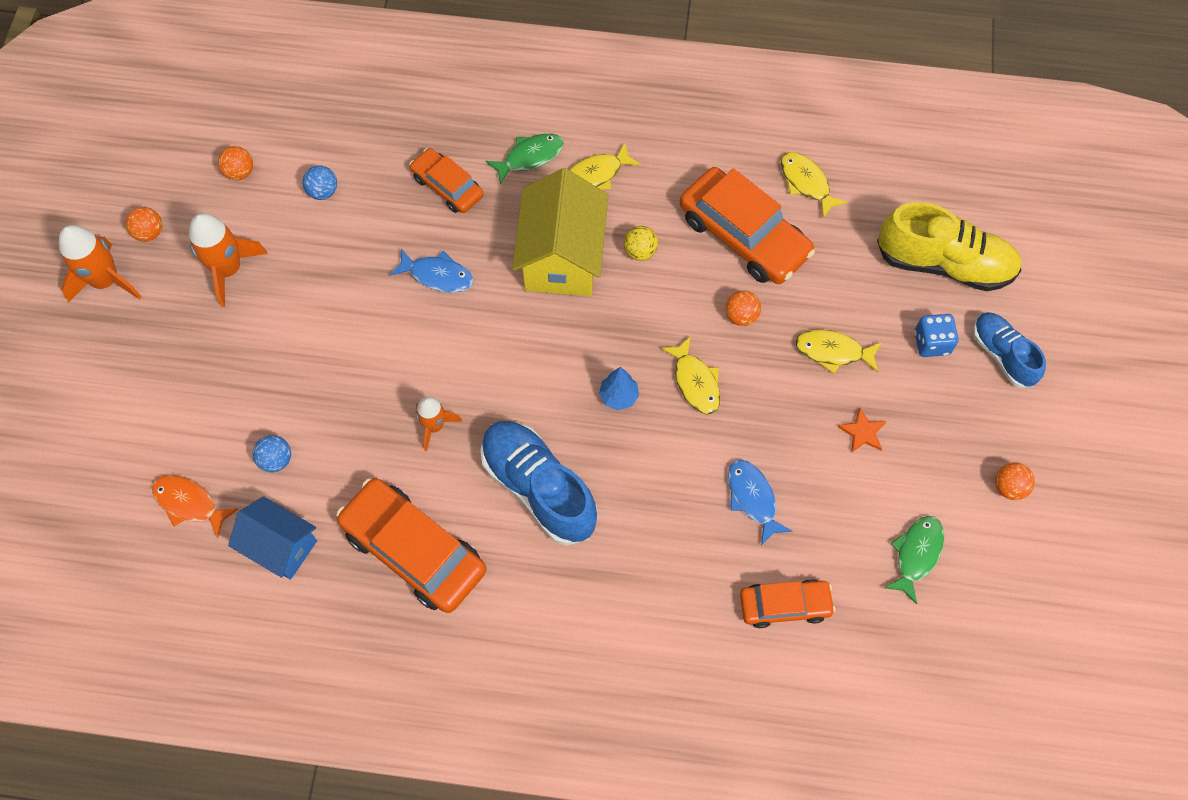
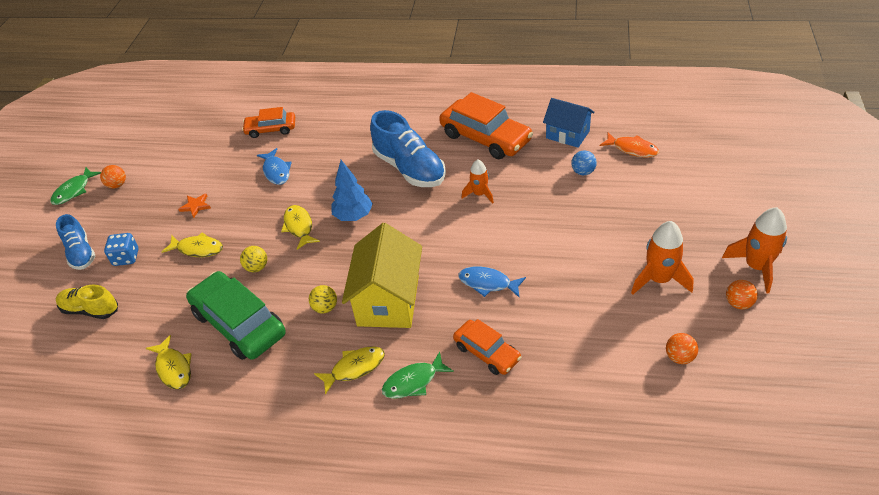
camera: 175 degrees left, 20 degrees down
blue ball [302,165,337,200] -> none
blue tree [599,367,639,410] -> blue tree [331,160,373,221], size x1.50
orange car [680,167,815,284] -> green car [186,271,285,360]
orange ball [725,290,761,326] -> yellow ball [240,246,267,272]
yellow shoe [877,202,1022,291] -> yellow shoe [56,285,118,319], size x0.61
green fish [884,516,944,604] -> green fish moved to [50,167,101,205]

